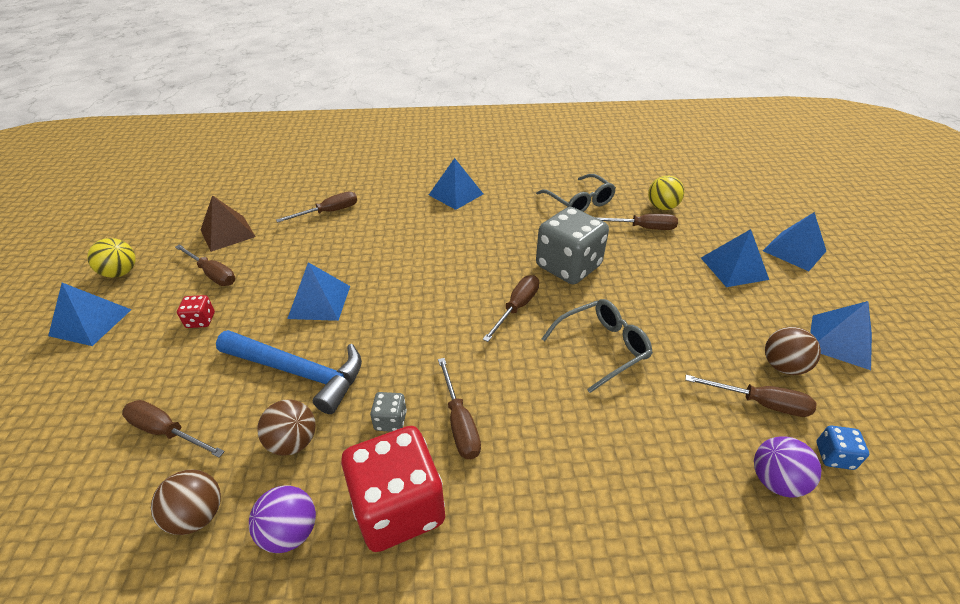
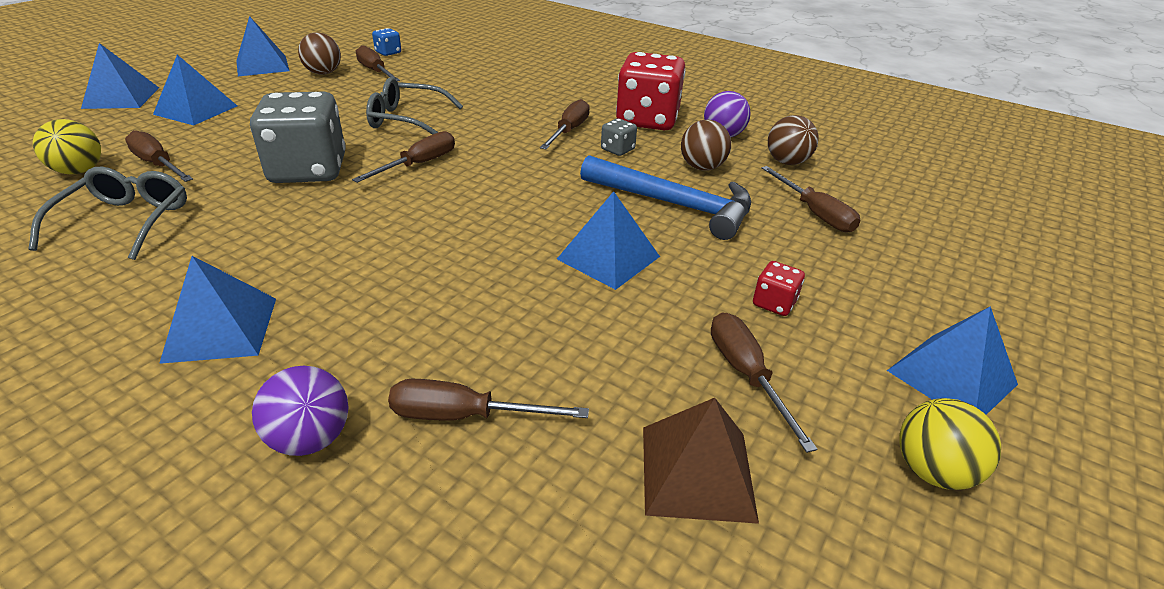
camera: 145 degrees left, 5 degrees down
blue hammer [216,330,362,414] -> blue hammer turned 150 degrees clockwise [580,155,751,240]
brown screwdriver [483,275,539,342] -> brown screwdriver turned 150 degrees clockwise [352,131,455,183]
purple ball [754,436,821,498] -> purple ball moved to [252,366,349,456]

